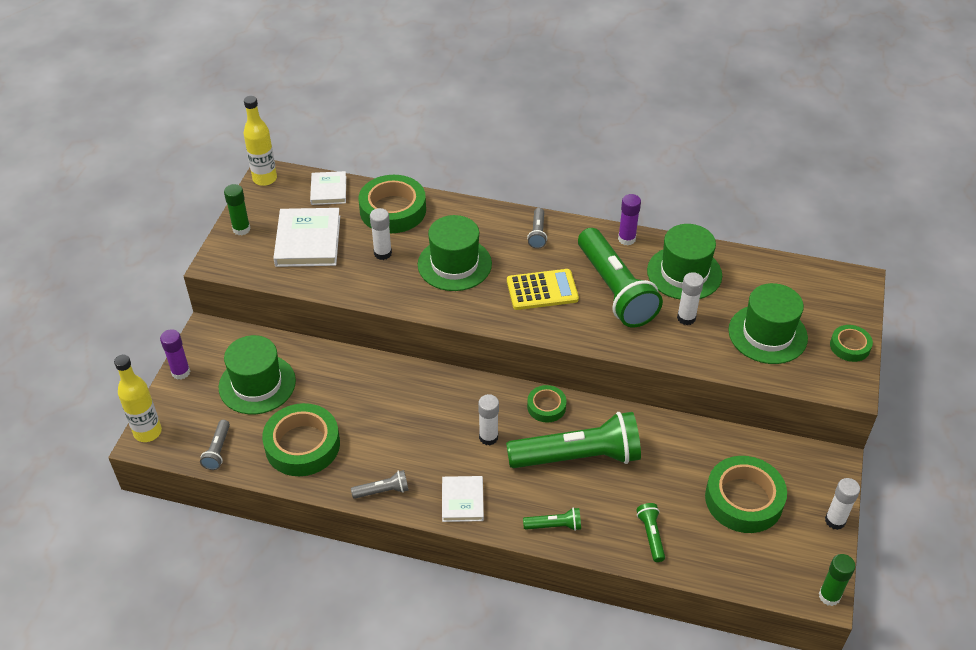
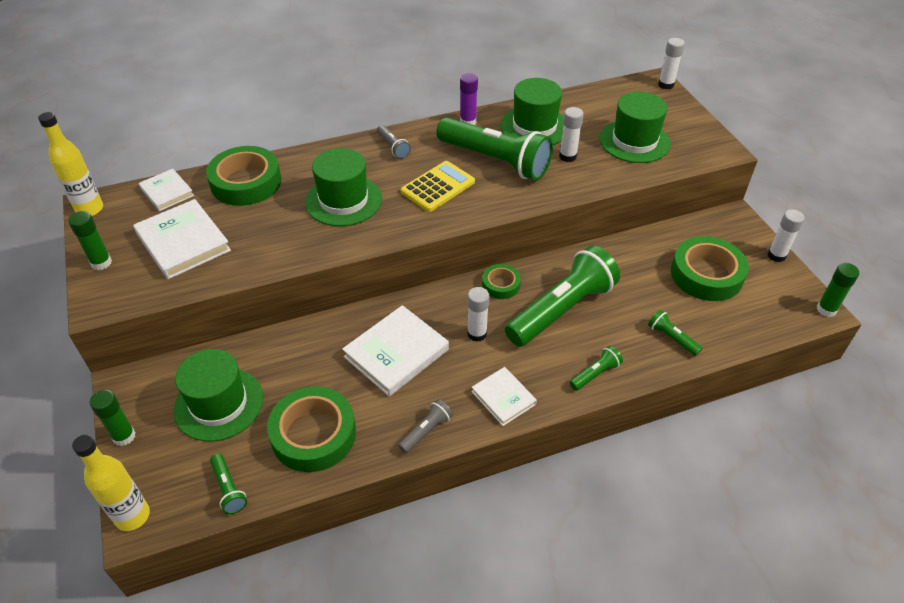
camera: 35 degrees left, 0 degrees up
purple glue stick [160,329,190,380] -> green glue stick [90,390,135,446]
grey flashlight [200,420,230,470] -> green flashlight [210,454,247,514]
white glue stick [370,208,392,260] -> white glue stick moved to [658,38,685,89]
green tape [830,325,873,362] -> none
none -> white book [342,305,449,396]

